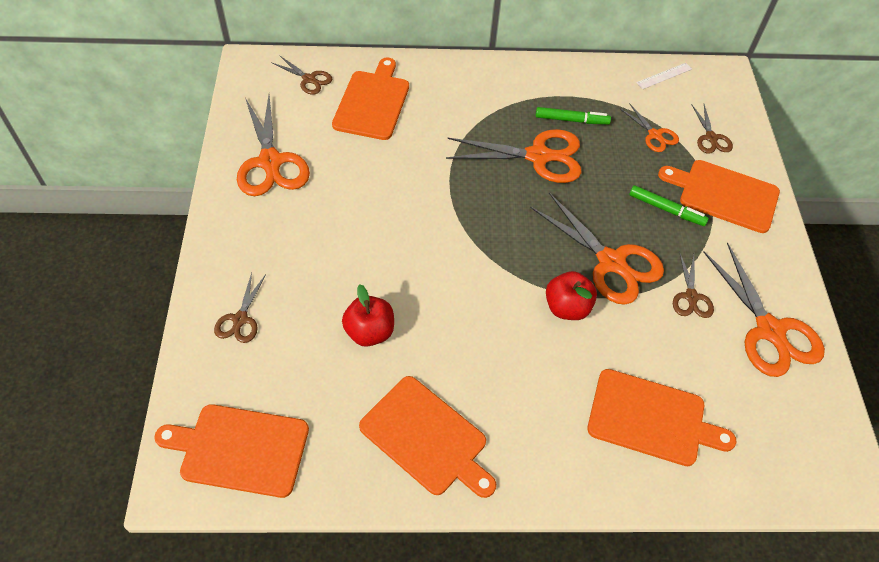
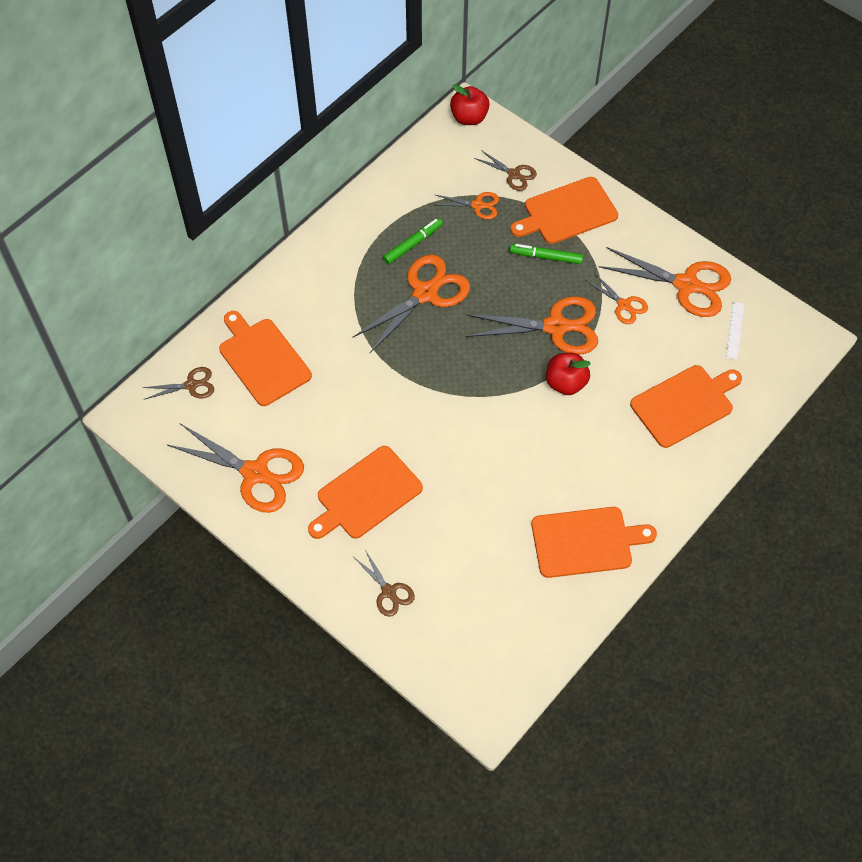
camera: 45 degrees left, 5 degrees up
orange cutting board [154,404,309,498] -> orange cutting board moved to [308,446,423,539]
red apple [342,284,394,347] -> red apple moved to [450,84,490,125]
green marker [629,185,709,226] -> green marker turned 150 degrees counterclockwise [510,244,583,264]
white ruler [636,63,692,89] -> white ruler moved to [726,302,744,360]
brown scissors [673,252,714,318] -> orange scissors [587,273,648,324]

